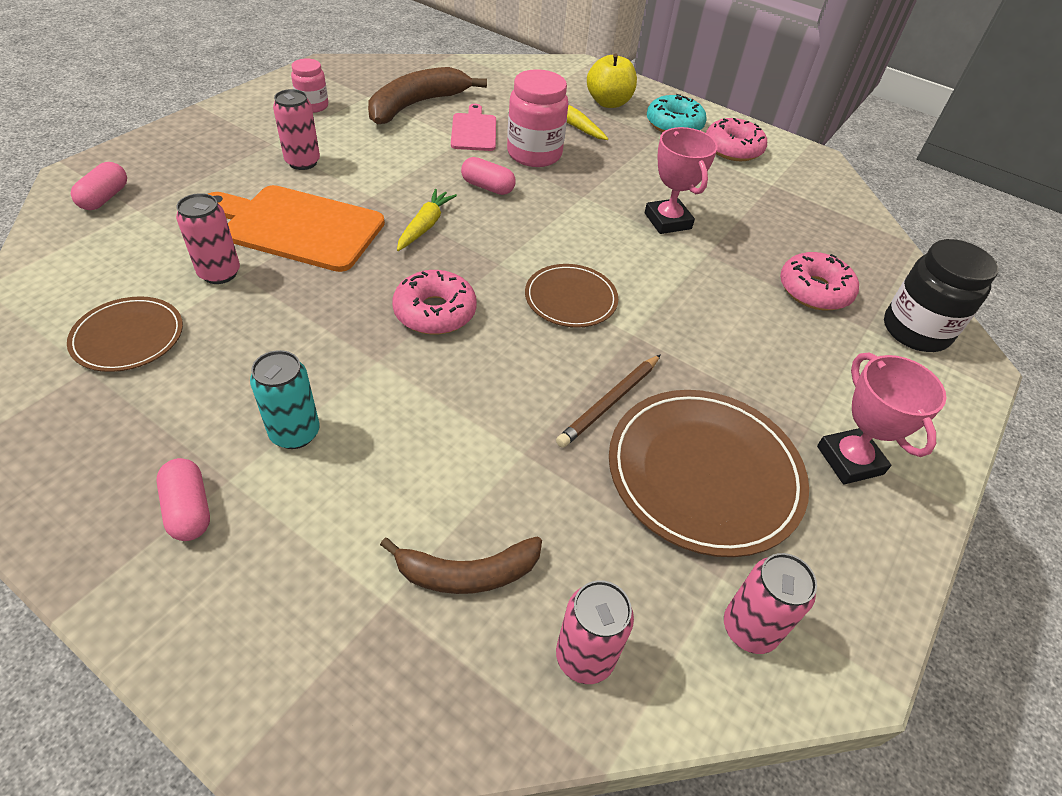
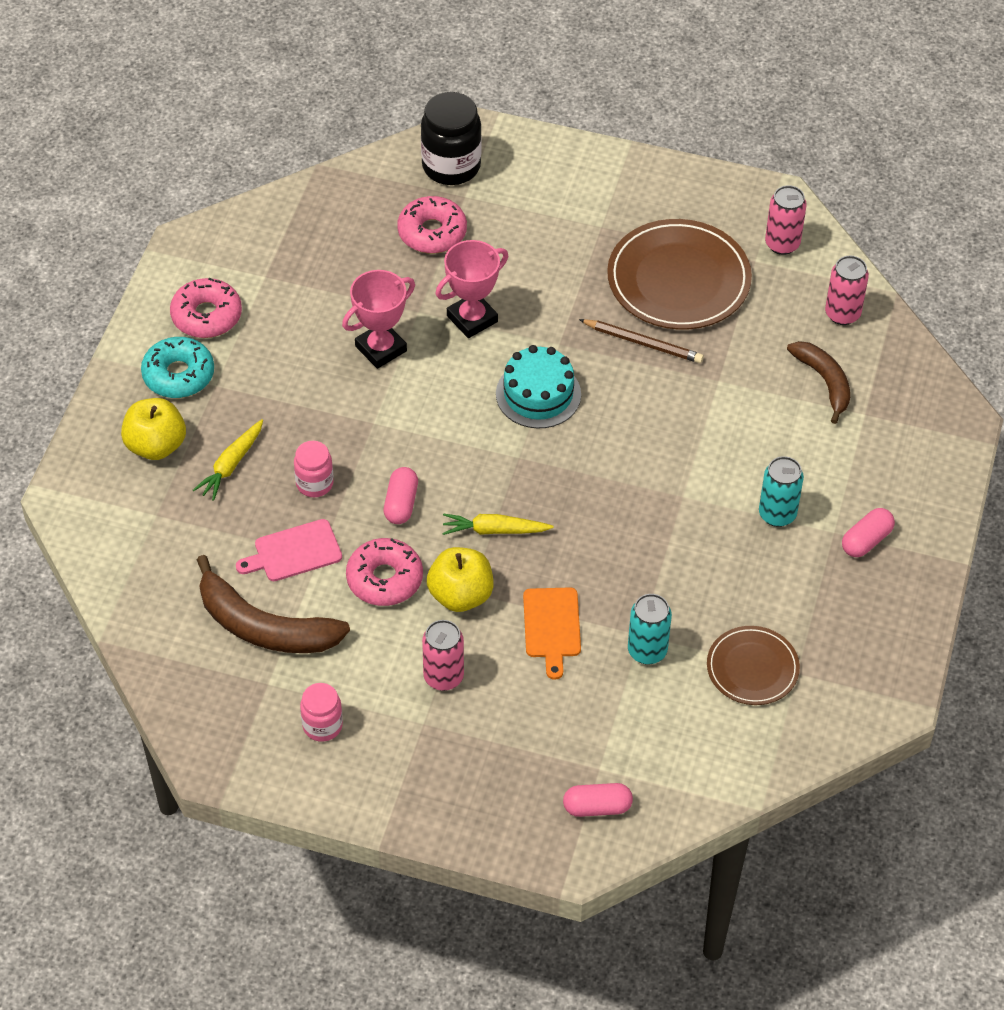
camera: 105 degrees left, 5 degrees up
pink can [176,193,240,284] -> turquoise can [628,594,672,664]
orange cutting board [208,185,385,272] -> orange cutting board [523,588,581,680], size x0.56
pink donut [392,270,477,335] -> pink donut moved to [346,538,423,606]
pink jar [507,69,568,167] -> pink jar [294,441,334,497], size x0.58
brown plate [525,264,618,328] -> turquoise cake [496,345,581,429]
pink trophy [817,352,947,484] -> pink trophy moved to [436,240,508,338]
none -> yellow apple [427,547,494,612]

